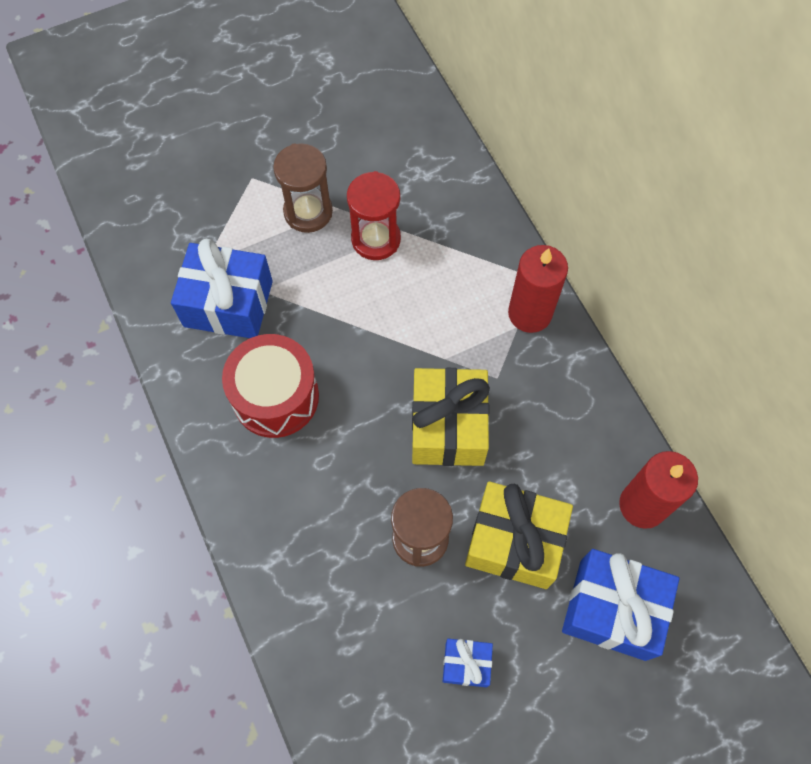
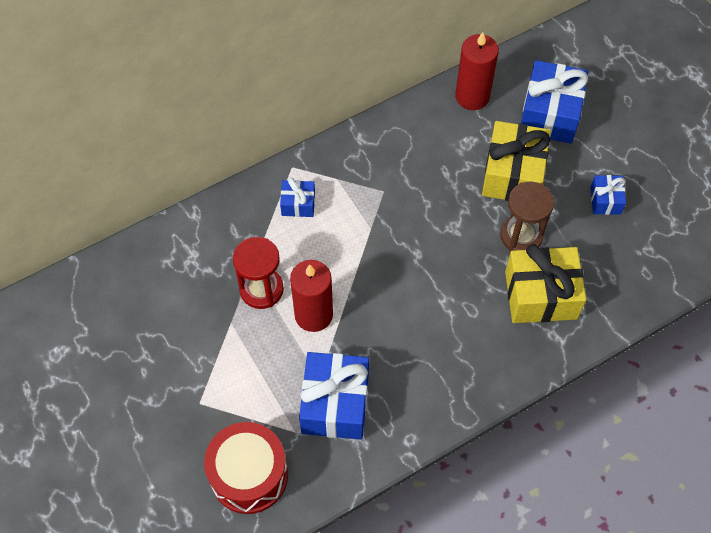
camera: 95 degrees left, 5 degrees down
red drum [222,334,319,438] -> red drum moved to [204,422,288,514]
brown hourglass [273,143,333,233] -> none
yellow gift [412,368,490,466] -> yellow gift moved to [505,244,586,323]
red candle [508,245,568,333] -> red candle moved to [290,260,333,332]
none -> blue gift [280,178,315,217]

